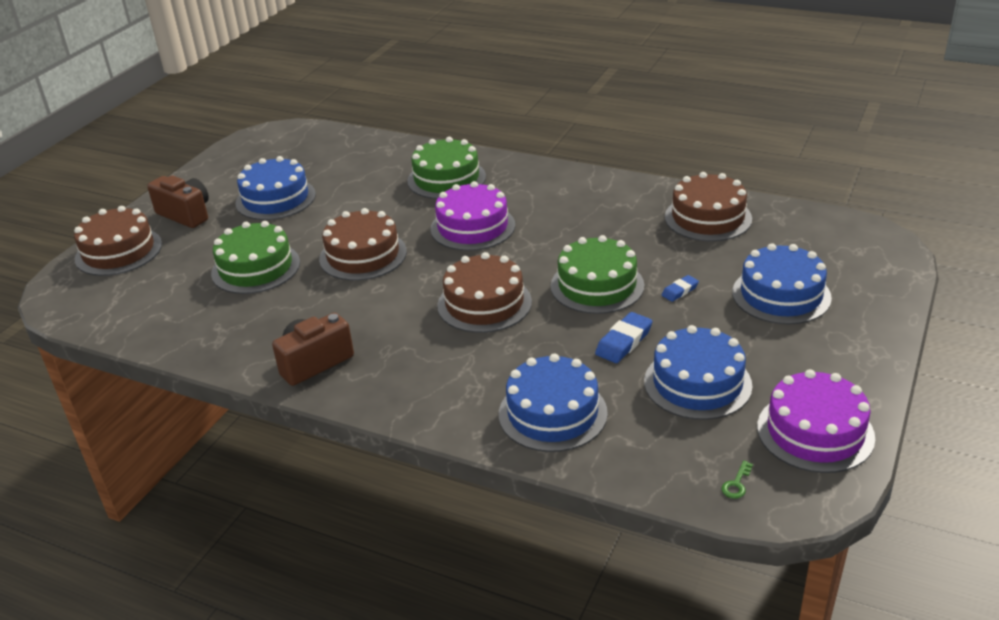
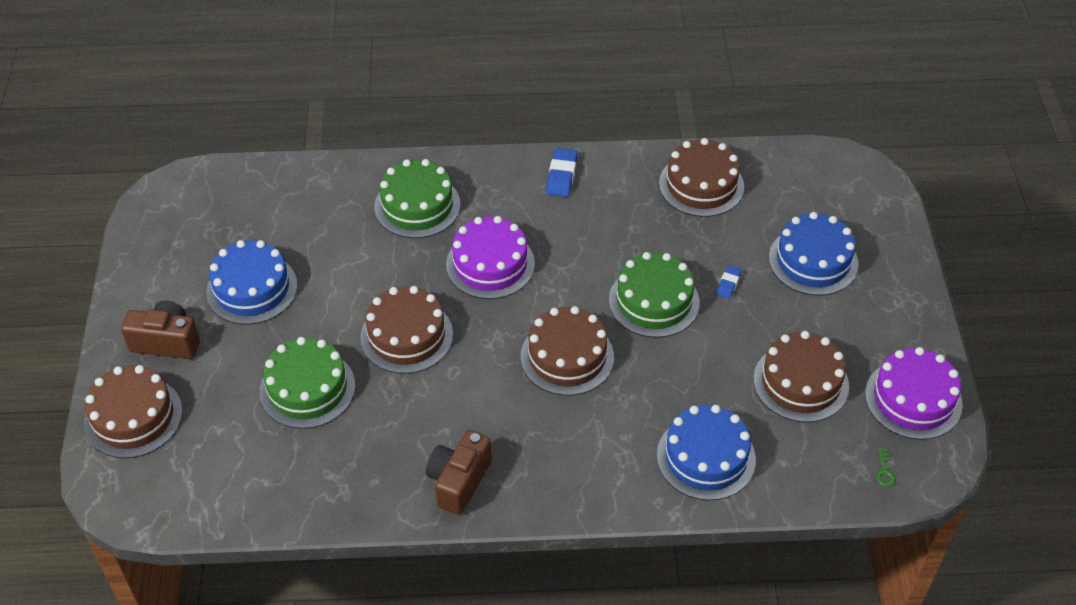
camera: 30 degrees left, 15 degrees up
blue eraser [595,312,652,363] -> blue eraser moved to [546,148,578,197]
blue cake [644,325,753,420] -> brown cake [753,331,849,422]

